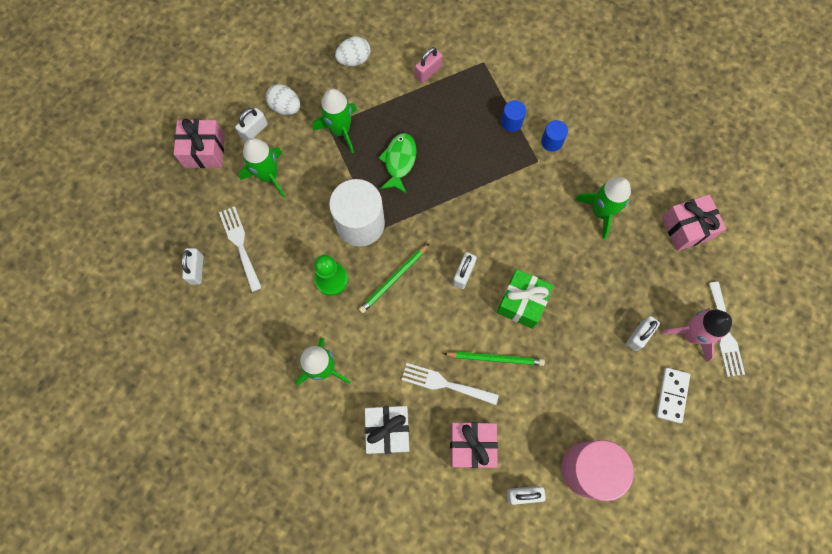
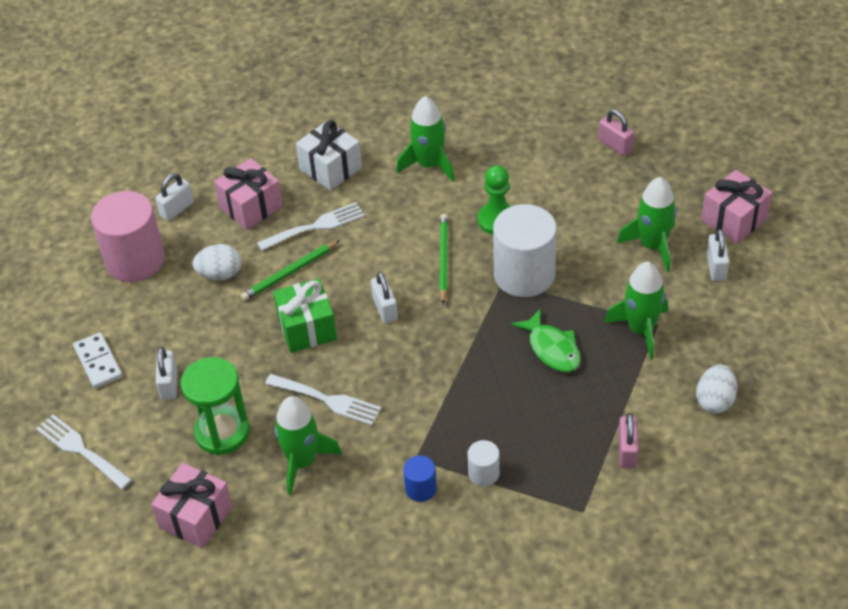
camera: 140 degrees right, 25 degrees down
white padlock [182,248,203,285] -> pink padlock [598,109,634,156]
white fork [219,206,262,292] -> white fork moved to [265,374,382,425]
white egg [266,84,300,115] -> white egg moved to [192,244,241,280]
blue cylinder [501,100,526,132] -> white cylinder [468,440,500,486]
pink rocket [661,308,732,362] -> none
none -> green hourglass [181,357,250,455]

